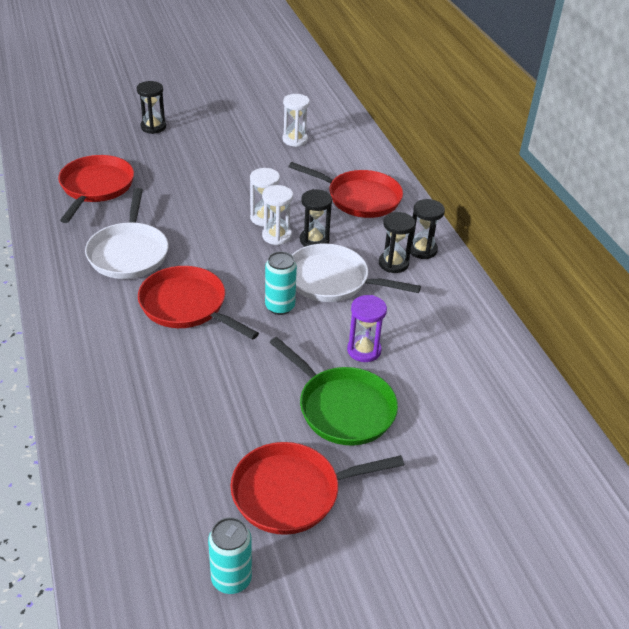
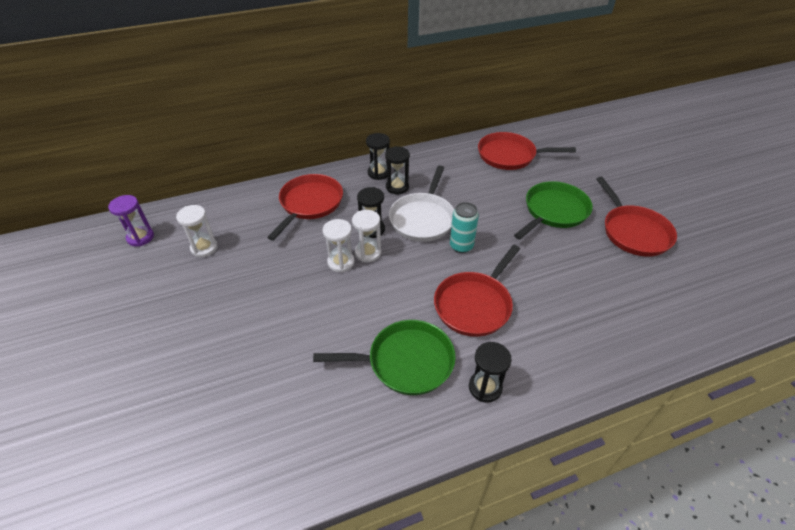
camera: 90 degrees left, 5 degrees up
red pan [58,155,134,223] -> red pan moved to [478,132,576,170]
white pan [85,188,168,279] -> green pan [313,320,456,395]
black hourglass [137,81,166,134] -> black hourglass moved to [469,342,512,403]
turquoise can [208,517,252,594] -> none
purple hourglass [347,295,387,362] -> purple hourglass moved to [108,195,154,247]

